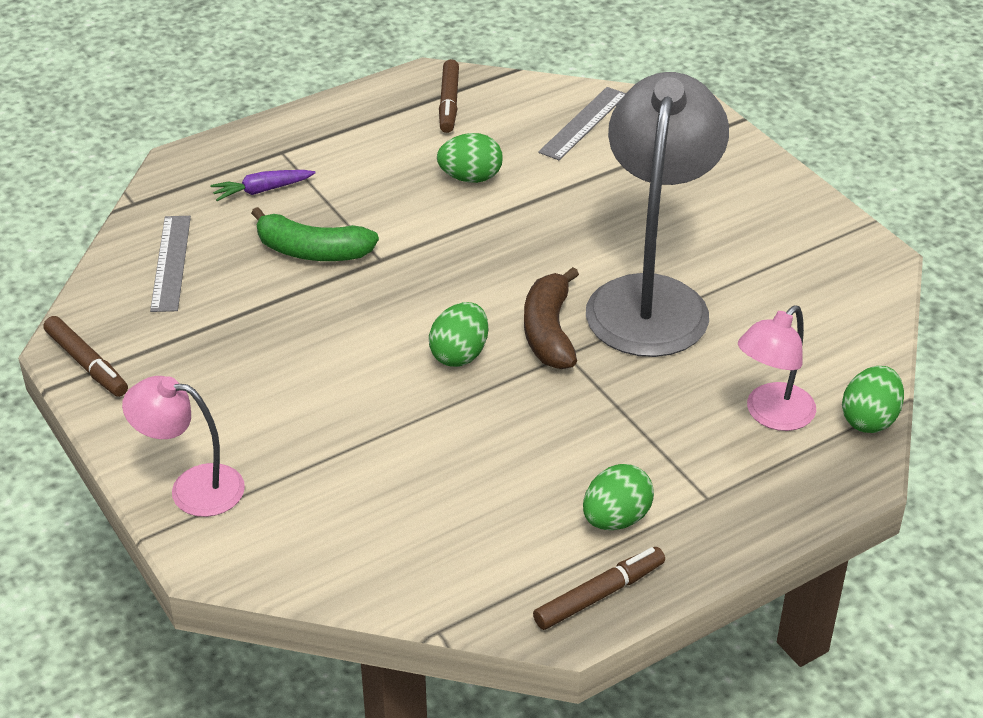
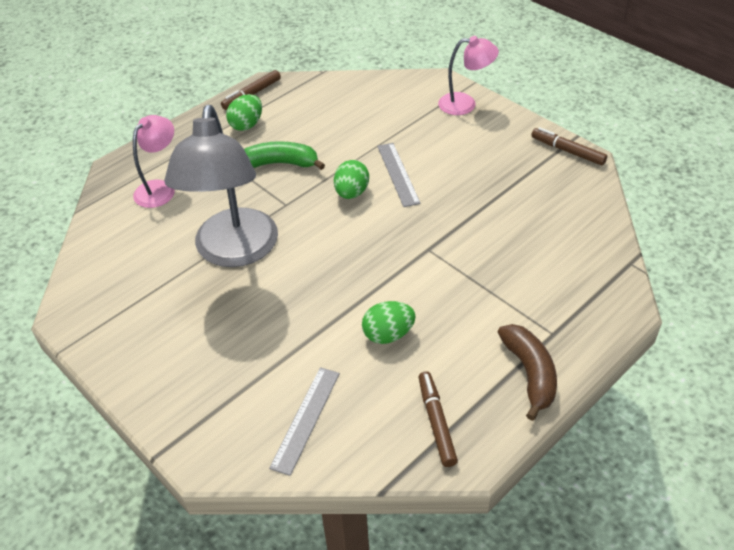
camera: 170 degrees right, 5 degrees up
grey ruler [150,216,191,312] -> grey ruler moved to [377,143,421,207]
purple carrot [210,170,315,201] -> none
green banana [251,207,379,261] -> green banana moved to [244,141,325,170]
brown banana [524,267,579,369] -> brown banana moved to [498,324,557,421]
green egg [842,366,904,433] -> none

